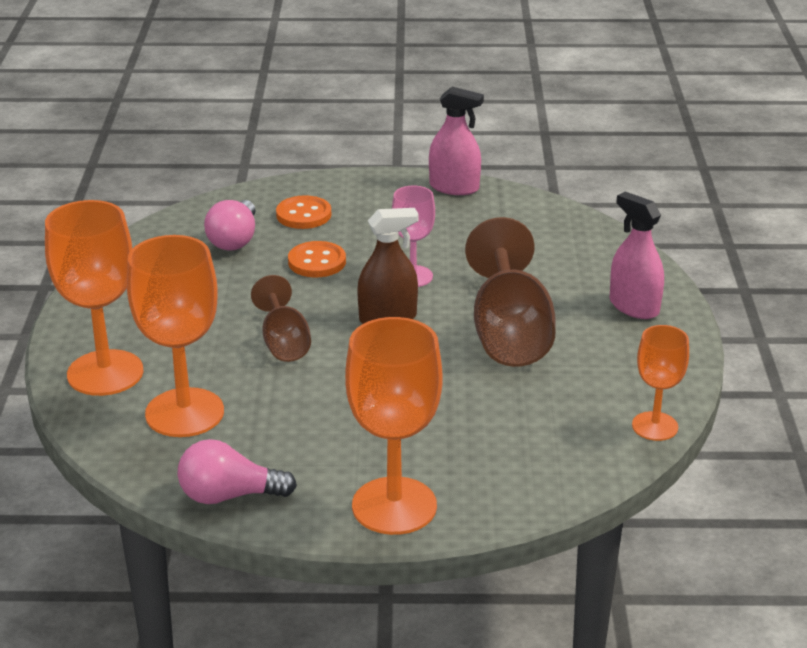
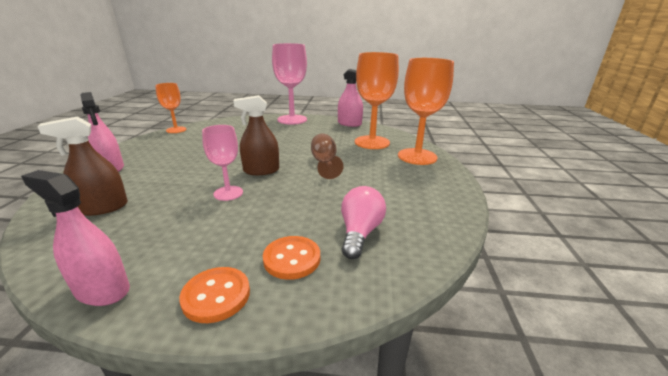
camera: 175 degrees left, 5 degrees down
pink light bulb [178,439,297,504] -> pink spray bottle [338,69,363,127]
orange button [288,241,346,277] -> orange button moved to [179,267,250,323]
orange goblet [345,317,443,535] -> pink goblet [272,43,307,125]
brown goblet [465,217,556,367] -> none
none -> brown spray bottle [37,116,128,216]

